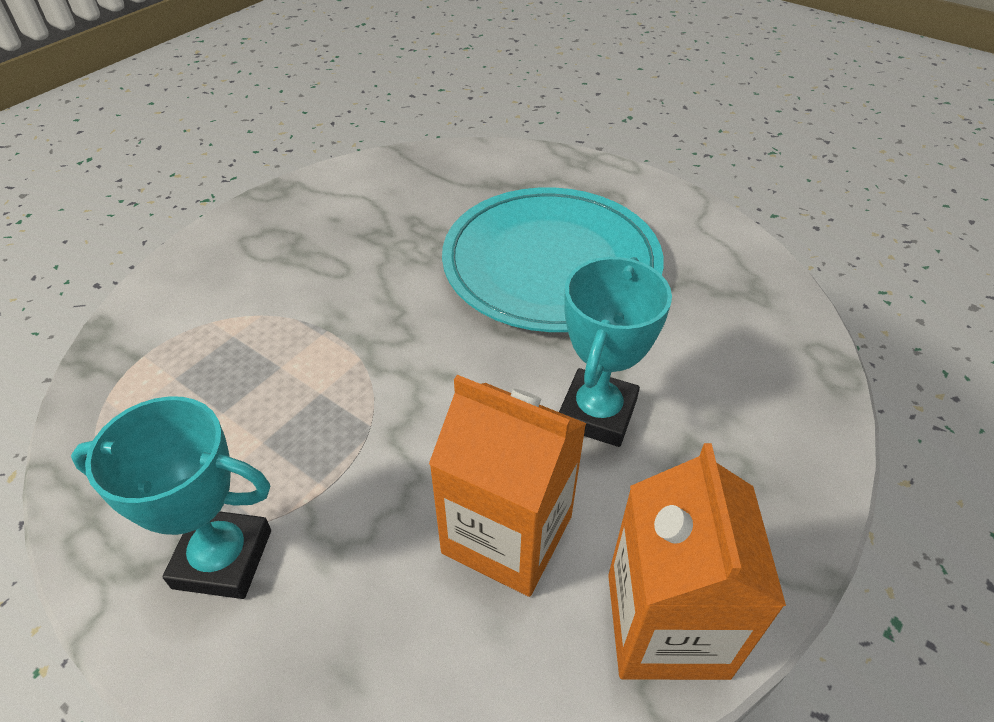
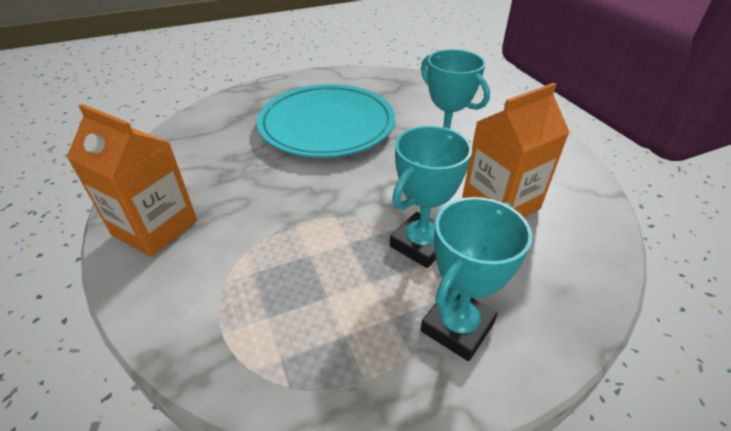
camera: 60 degrees left, 5 degrees down
orange carton [608,443,786,680] -> orange carton moved to [67,104,197,257]
none -> turquoise trophy [390,126,472,268]

